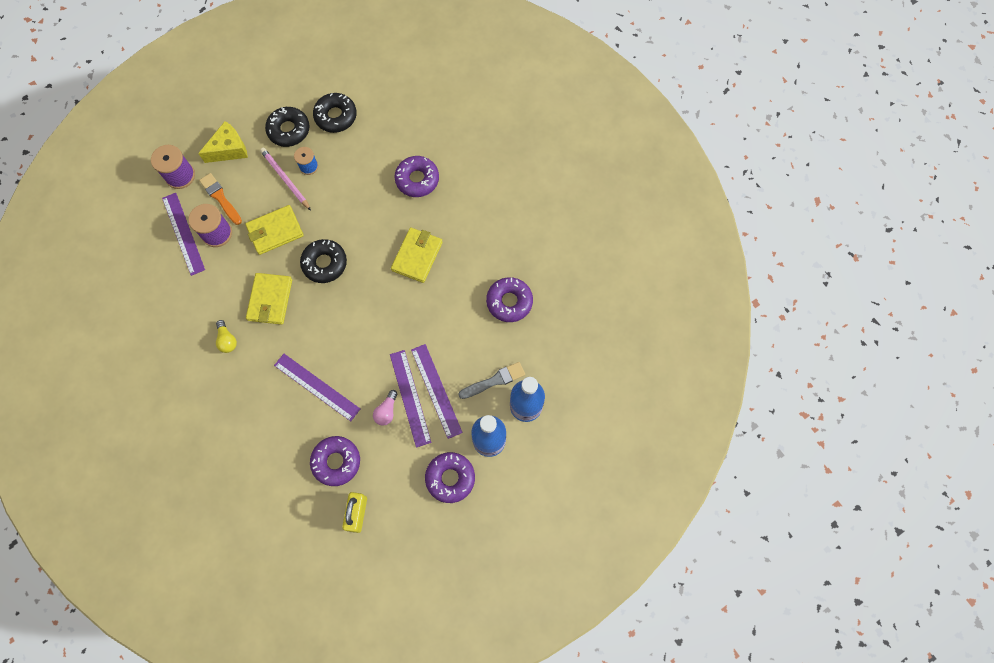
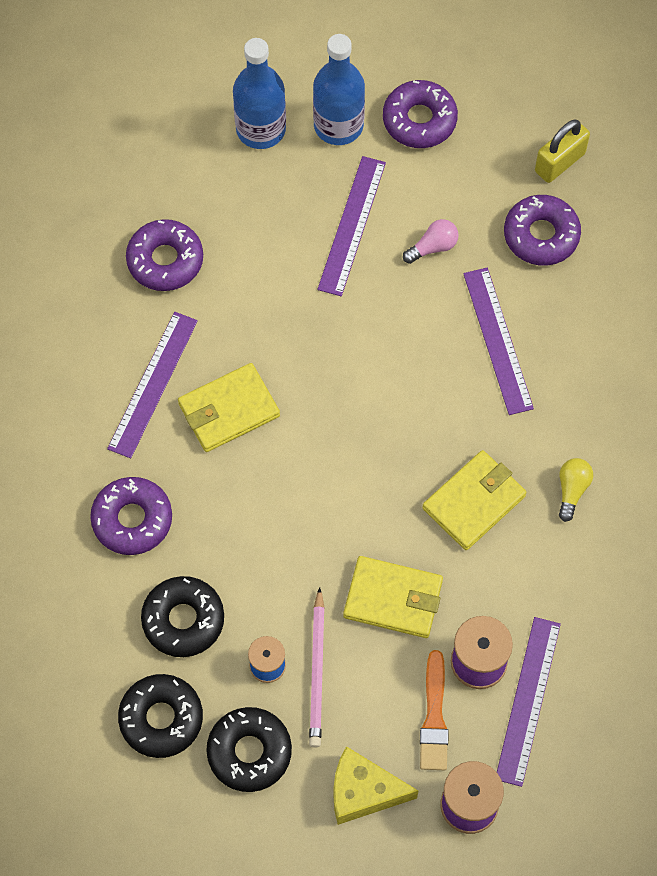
camera: 140 degrees left, 5 degrees down
black donut [300,239,347,283] -> black donut moved to [141,576,224,657]
purple ruler [390,350,432,447] -> purple ruler moved to [107,312,198,458]
grey brush [458,362,525,399] -> none

